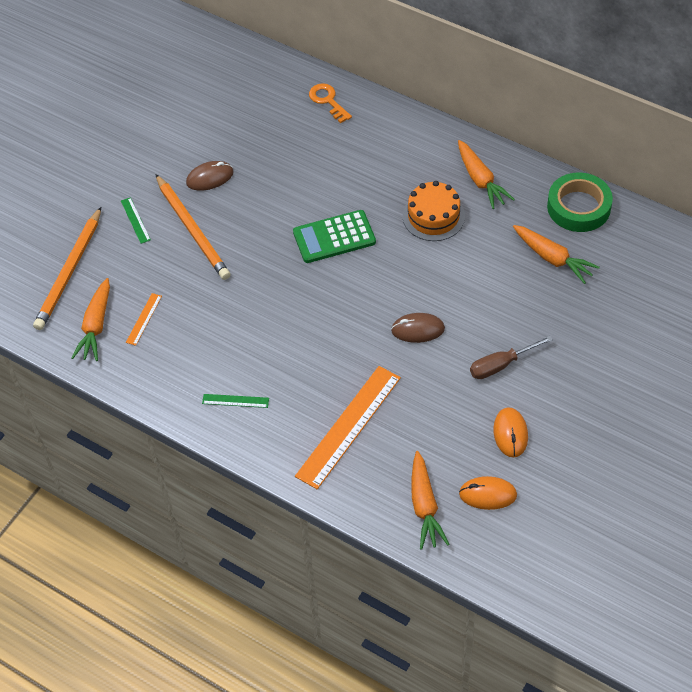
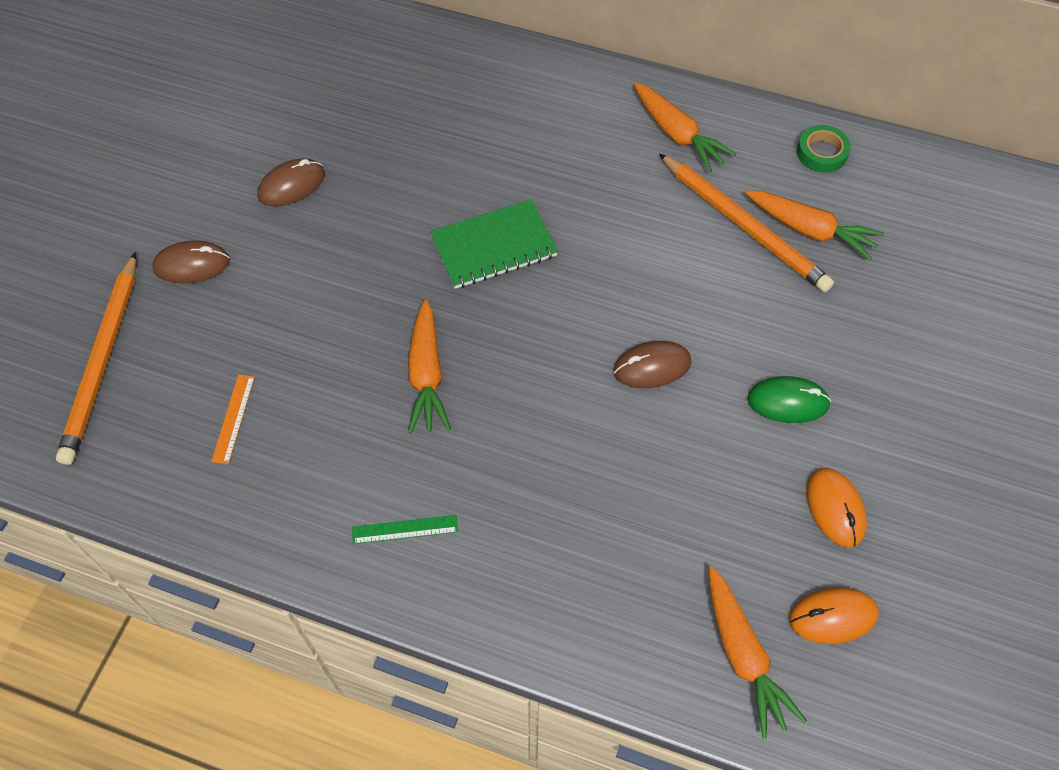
camera: 15 degrees left, 5 degrees up
orange carrot [71,278,110,361] -> orange carrot moved to [408,299,451,434]
green ruler [121,197,151,244] -> brown mouse [152,240,230,284]
orange pencil [155,174,231,280] -> orange pencil moved to [659,153,834,292]
green calculator [293,210,376,263] -> green notebook [430,199,558,289]
orange ruler [295,366,401,489] -> none
orange key [309,83,352,123] -> none
orange cake [403,181,465,241] -> none
brown screwdriver [470,335,553,379] -> green mouse [747,376,831,423]
green tape [547,173,613,232] -> green tape [797,125,851,173], size x0.57

